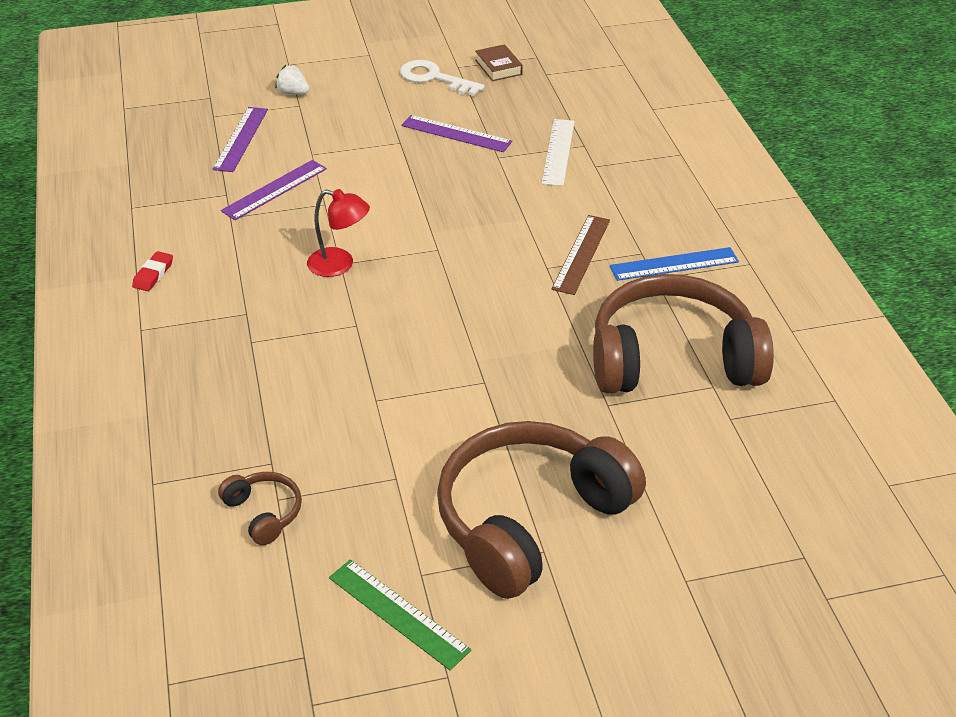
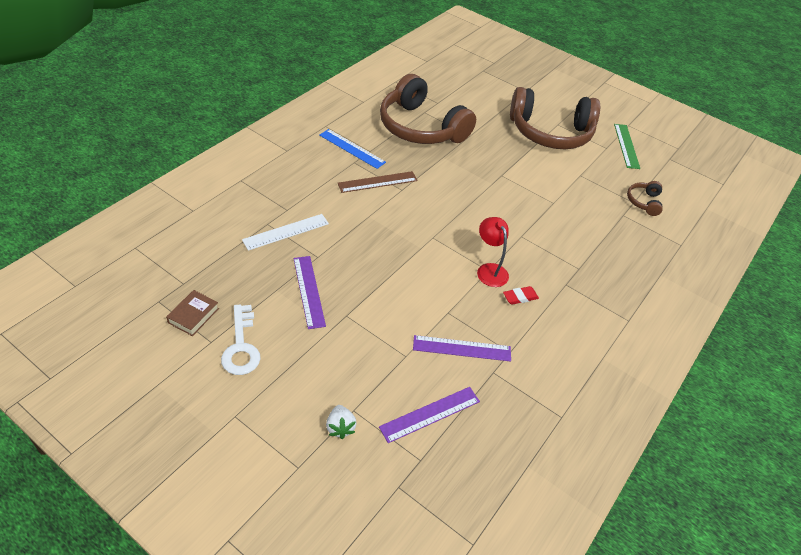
camera: 135 degrees left, 5 degrees up
red eraser [132,251,173,291] -> red eraser moved to [503,286,539,305]

